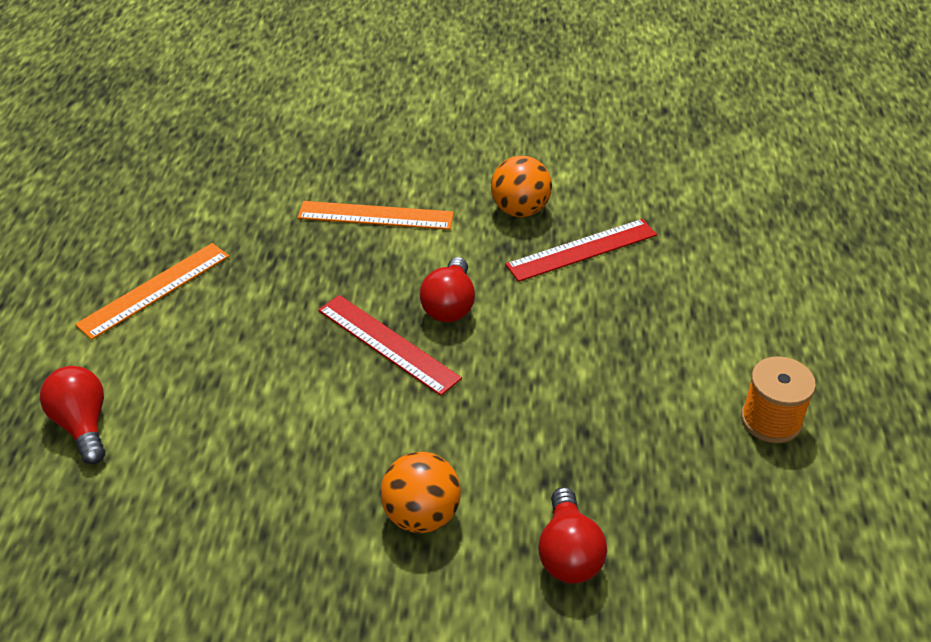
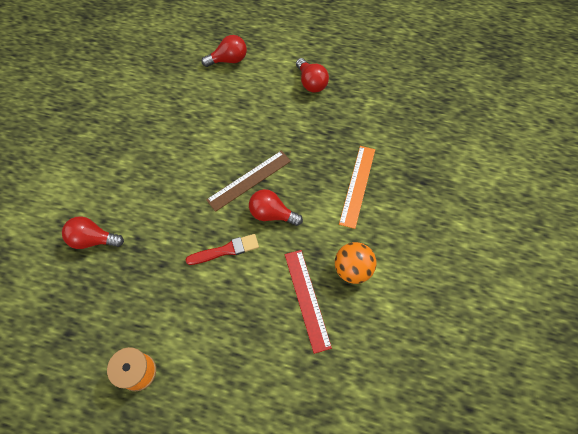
camera: 100 degrees right, 20 degrees up
orange ruler [75,243,229,340] -> red light bulb [296,58,329,93]
red ruler [318,295,462,396] -> brown ruler [206,151,291,212]
orange ball [380,452,461,533] -> none
none -> red brush [185,234,259,265]

